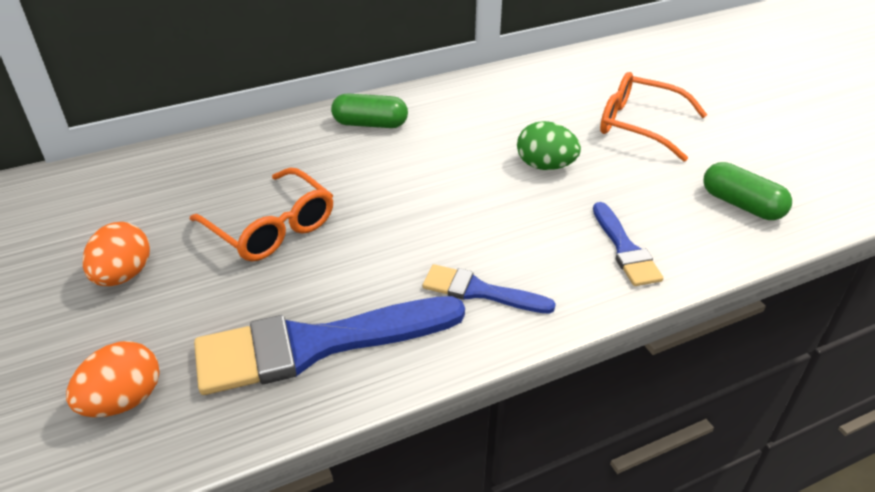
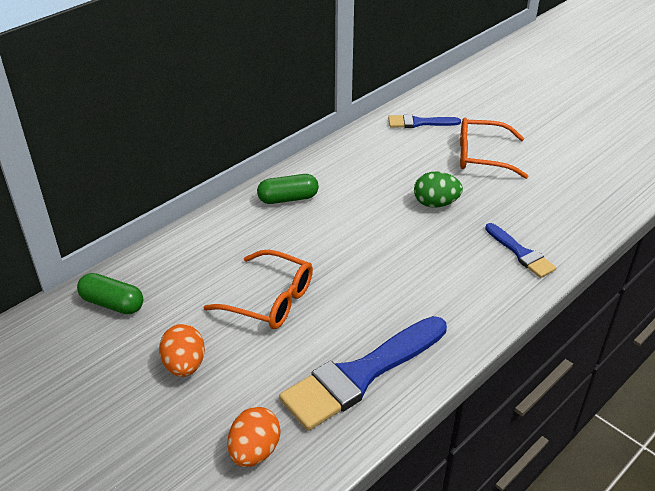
camera: 20 degrees left, 0 degrees up
blue brush [423,264,556,314] -> blue brush moved to [388,114,461,128]
green capsule [703,162,792,220] -> green capsule moved to [77,273,143,314]

